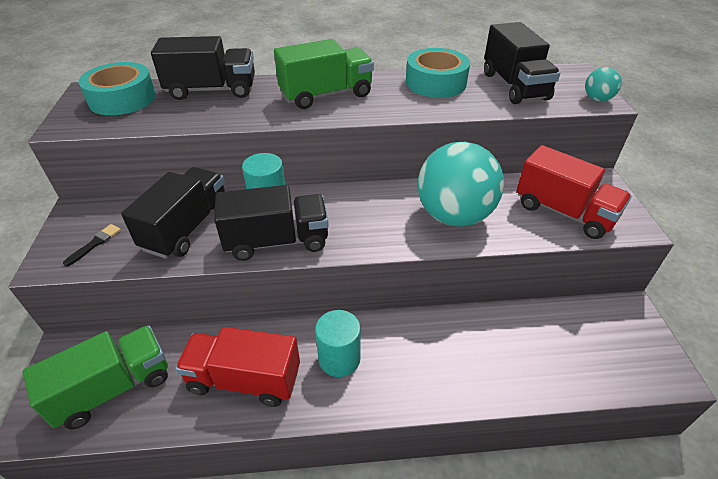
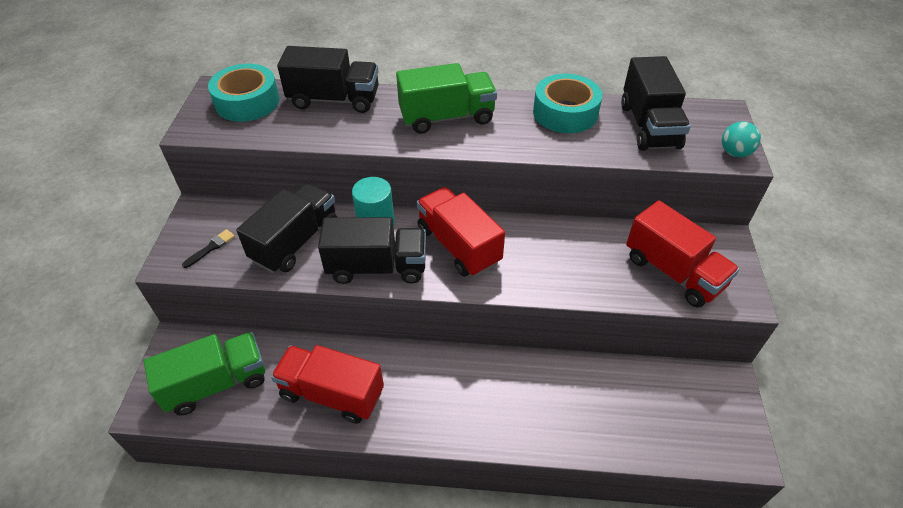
camera: 10 degrees right, 5 degrees up
turquoise cylinder [315,310,361,377] -> none
turquoise ball [418,142,504,227] -> none
none -> red truck [417,187,505,277]

